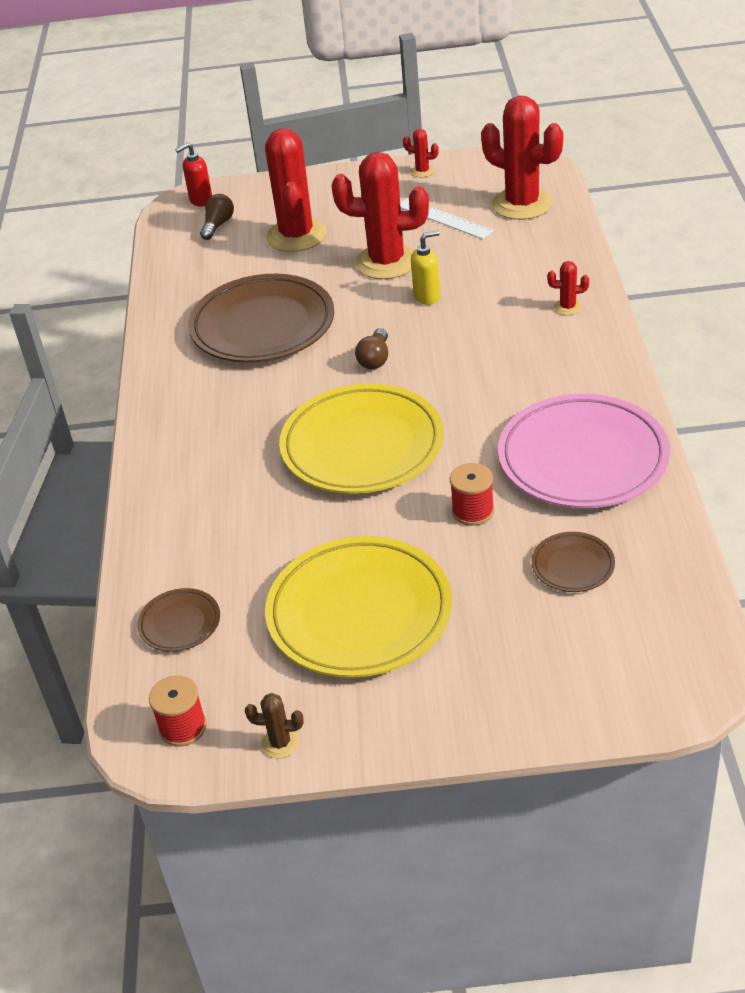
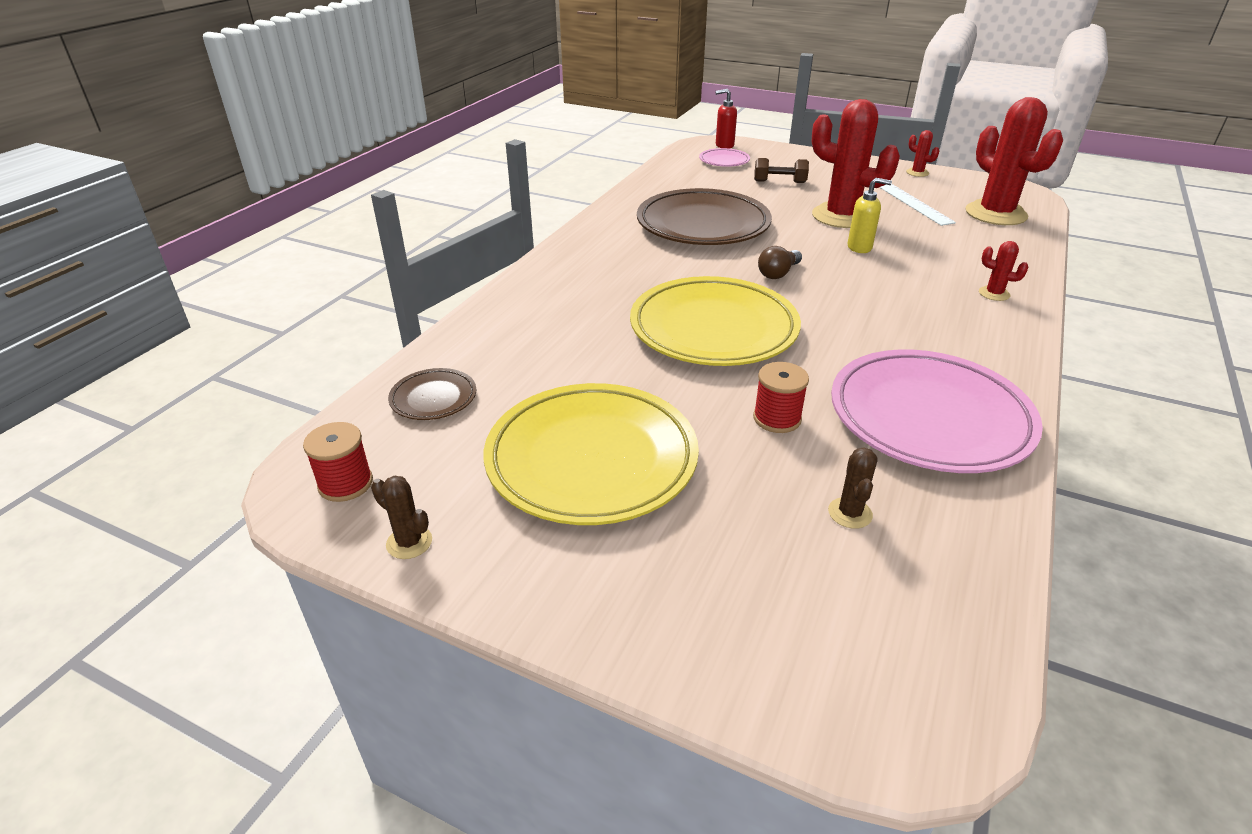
camera: 25 degrees right, 5 degrees down
brown light bulb [200,194,234,240] -> pink plate [699,148,750,167]
red cactus [265,128,327,252] -> brown dumbbell [754,158,809,183]
brown plate [531,532,615,592] -> brown cactus [828,447,877,529]

